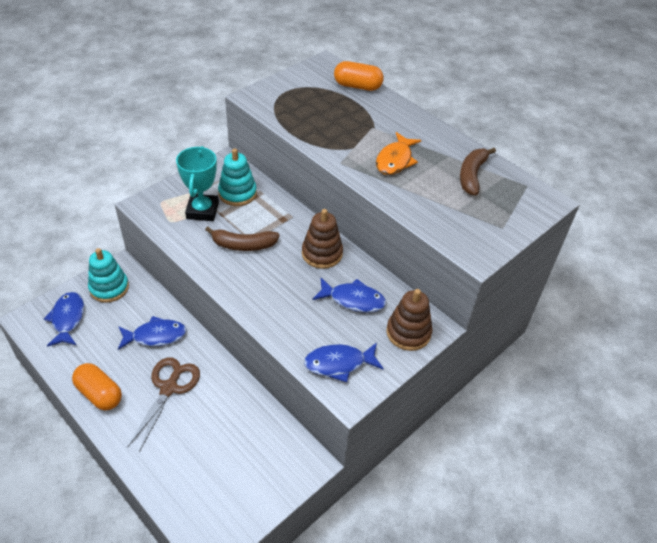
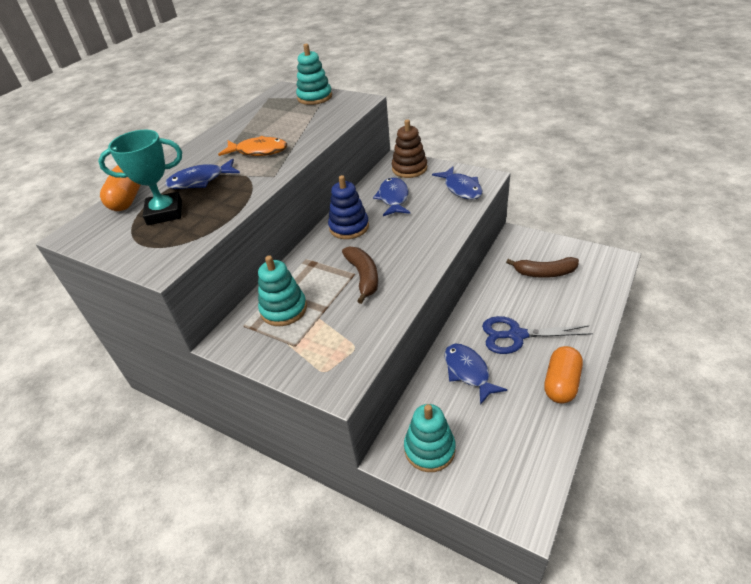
camera: 100 degrees left, 5 degrees down
blue fish [44,292,84,347] -> blue fish moved to [165,158,240,189]
brown scissors [127,357,200,452] -> blue scissors [482,316,593,354]
turquoise trophy [176,146,219,221] -> turquoise trophy moved to [98,130,182,225]
brown stacking toy [302,209,343,269] -> blue stacking toy [328,175,369,239]
brown banana [460,148,496,195] -> brown banana moved to [506,257,579,278]
none -> turquoise stacking toy [296,44,332,105]

